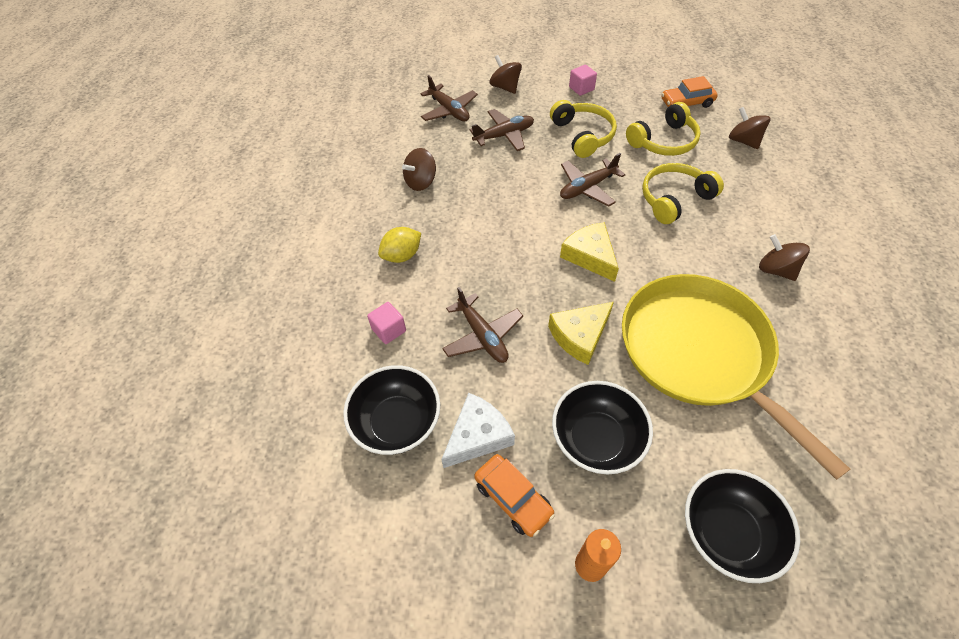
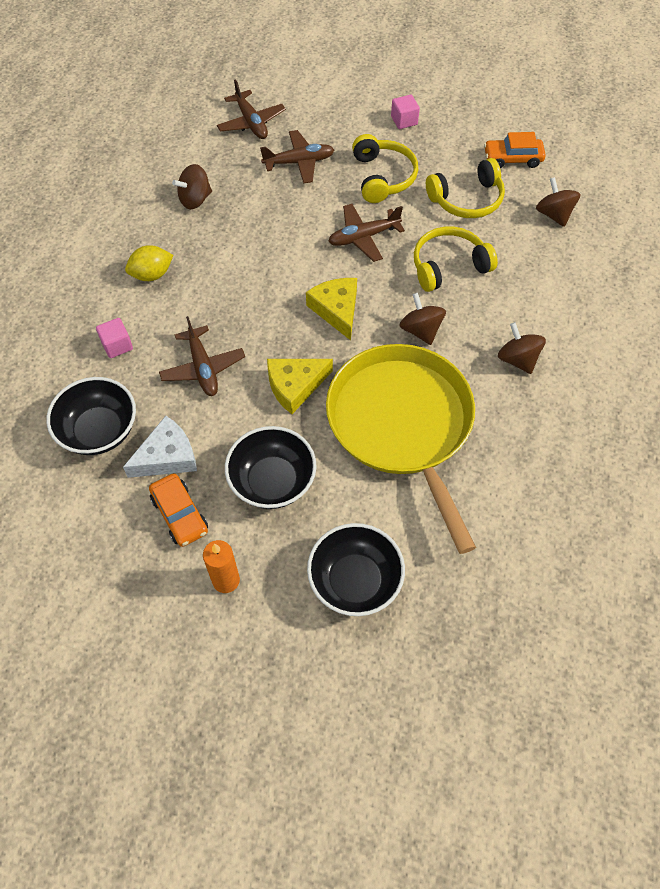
camera: 10 degrees right, 5 degrees up
brown spinning top [489,55,522,94] -> brown spinning top moved to [399,293,446,345]

